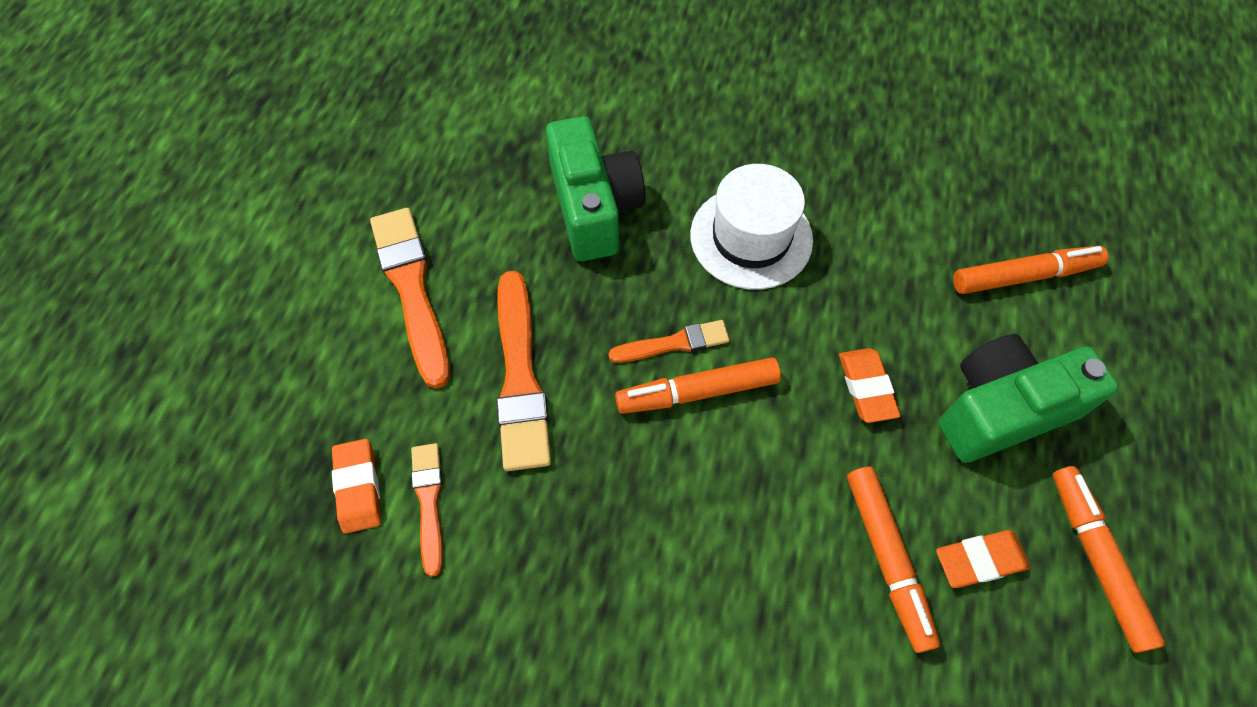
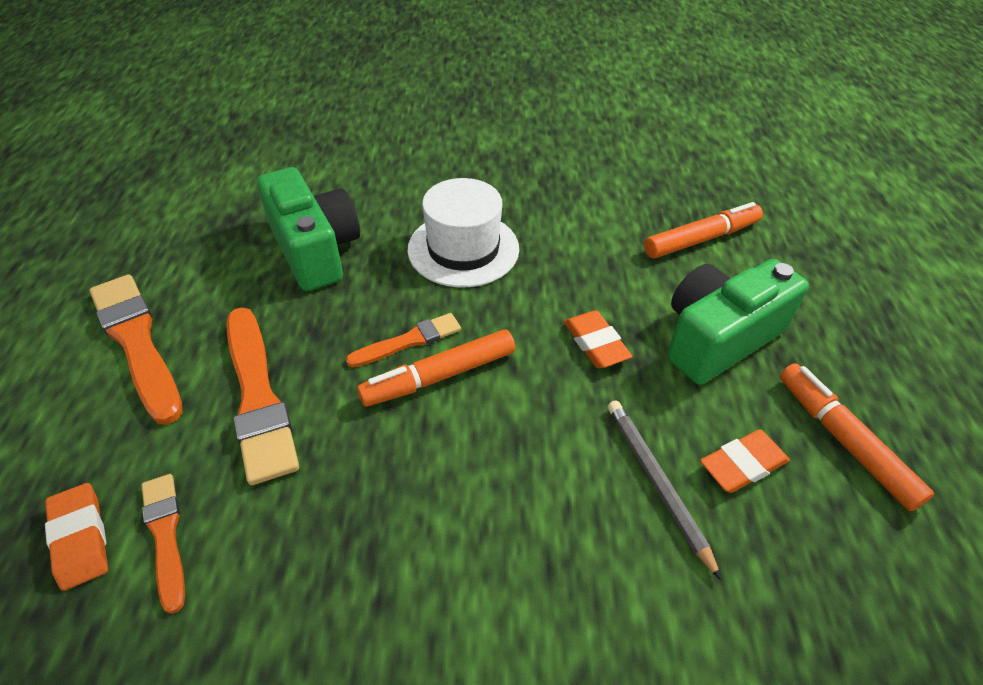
camera: 15 degrees left, 15 degrees down
orange marker [847,467,940,653] -> grey pencil [607,401,721,580]

